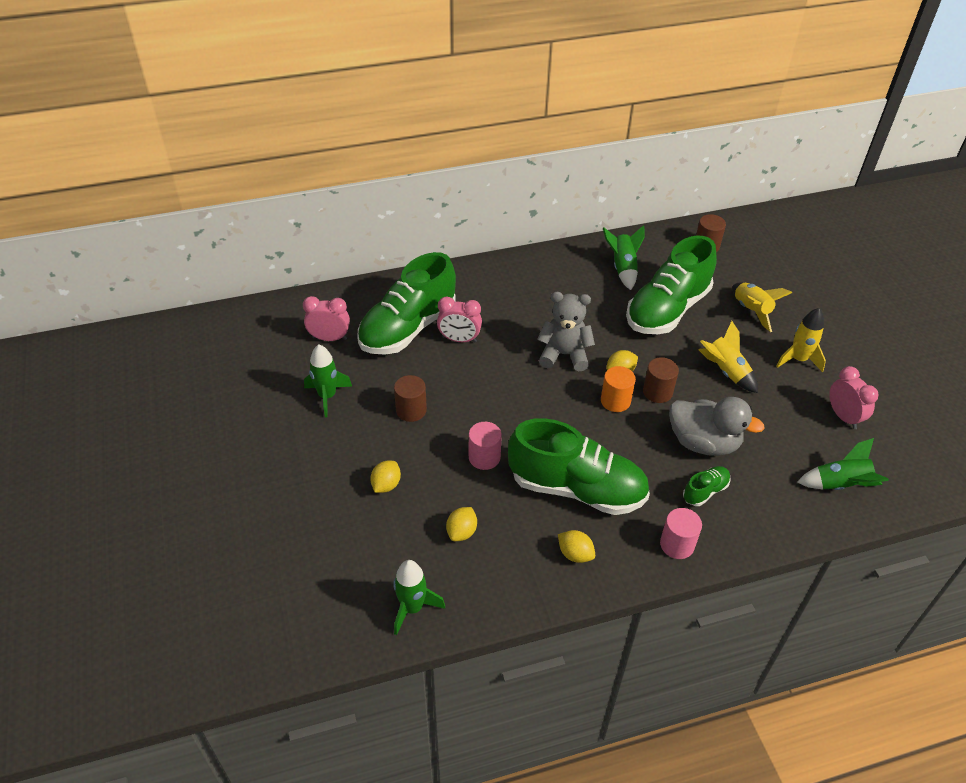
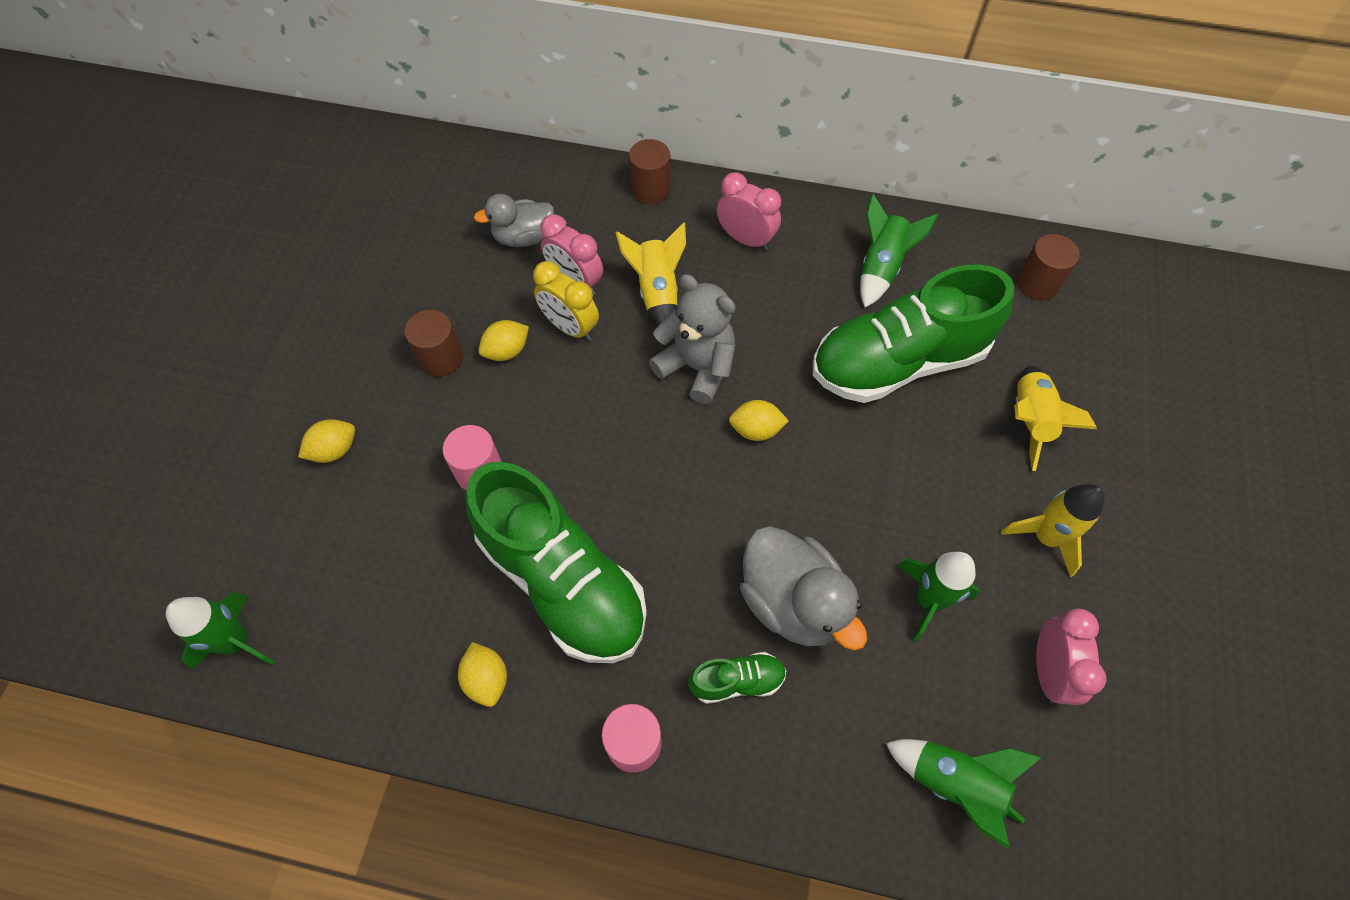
camera: 30 degrees right, 15 degrees up
pink clock [303,296,350,341] -> pink clock moved to [717,172,781,251]
green rocket [304,344,352,417] -> green rocket moved to [897,552,979,642]
green shoe [357,252,456,355] -> grey duck [474,194,554,247]
yellow lemon [446,507,477,541] -> yellow lemon moved to [479,320,529,361]
orange cylinder [601,366,636,412] -> none
brown cylinder [643,357,679,403] -> brown cylinder moved to [629,139,671,204]
yellow rocket [698,321,758,393] -> yellow rocket moved to [616,222,686,328]
none -> yellow clock [533,261,599,341]

